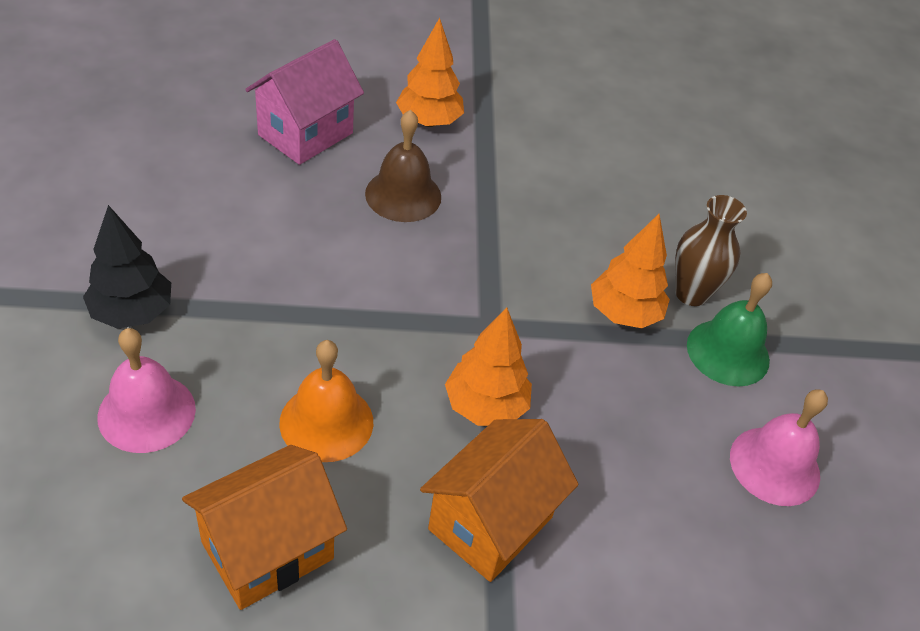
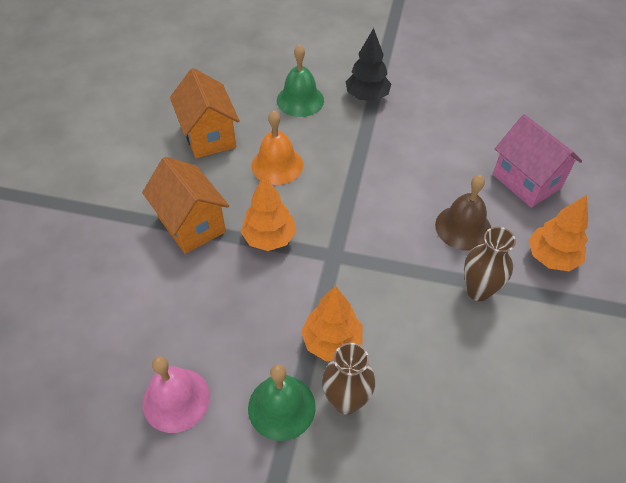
camera: 110 degrees right, 5 degrees up
pink bell [97,328,196,453] -> green bell [277,44,324,117]
none -> brown vase [464,227,516,301]

